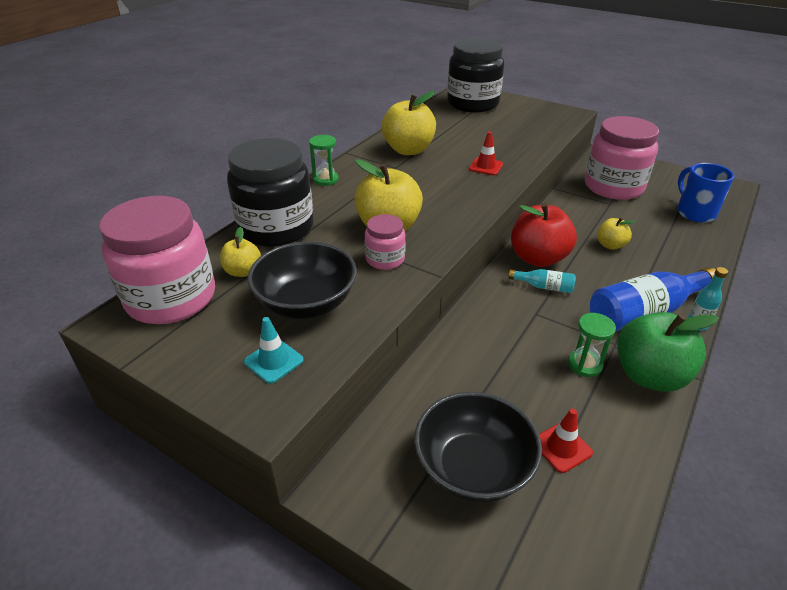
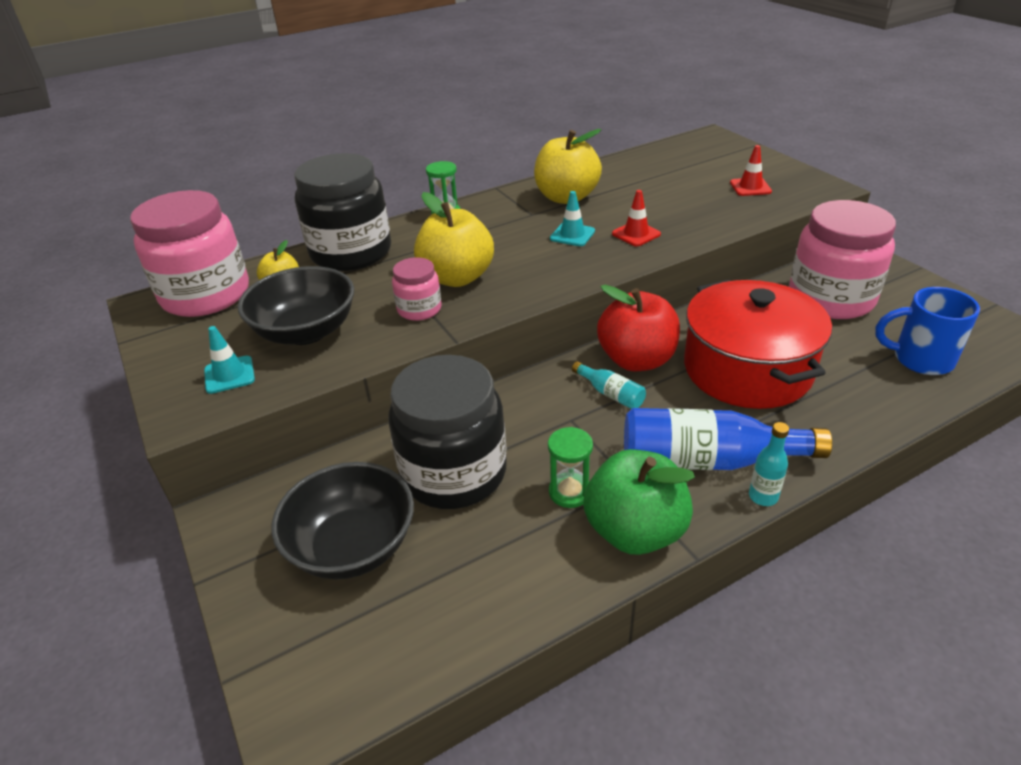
camera: 30 degrees right, 0 degrees up
black jar [447,38,504,113] -> black jar moved to [388,355,507,509]
red traffic cone [539,409,593,473] -> red traffic cone moved to [730,145,772,196]
yellow apple [597,218,636,250] -> red pot [684,280,832,409]
blue mug [677,163,734,222] -> blue mug turned 90 degrees counterclockwise [875,287,980,375]
none -> turquoise traffic cone [550,191,595,246]

